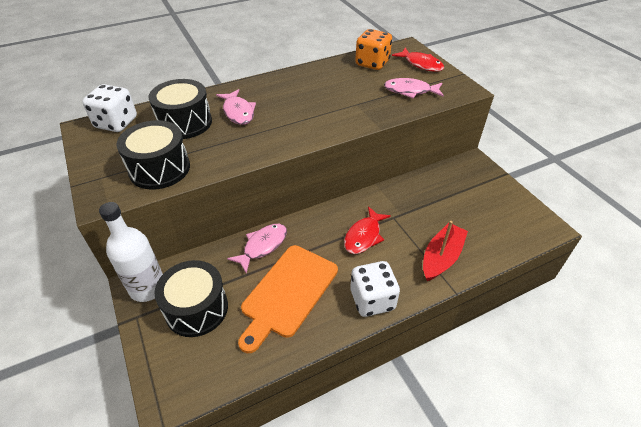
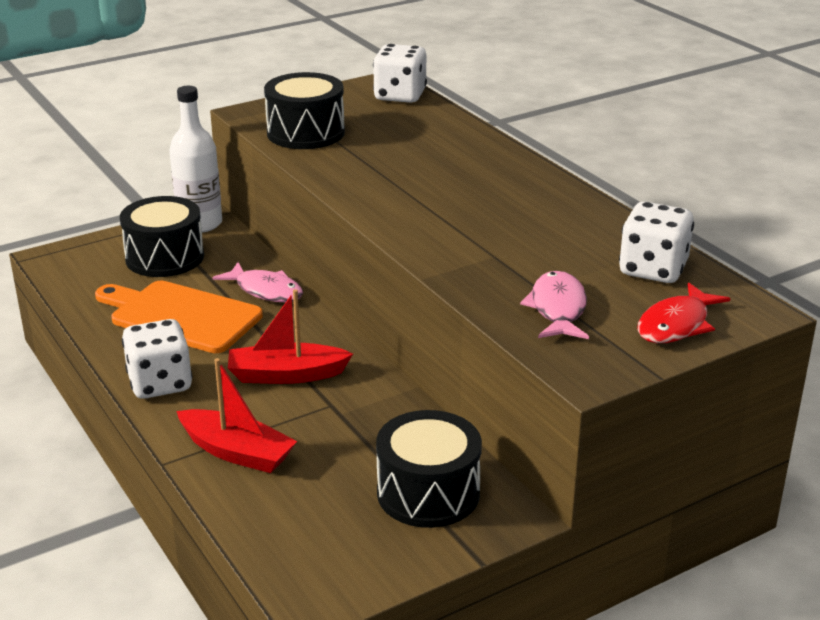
camera: 85 degrees right, 15 degrees down
black drum [149,79,212,139] -> black drum moved to [376,410,482,528]
pink fish [216,89,256,125] -> none
red fish [344,206,391,254] -> red boat [228,289,353,384]
orange dice [355,29,392,70] -> white dice [619,202,694,283]

